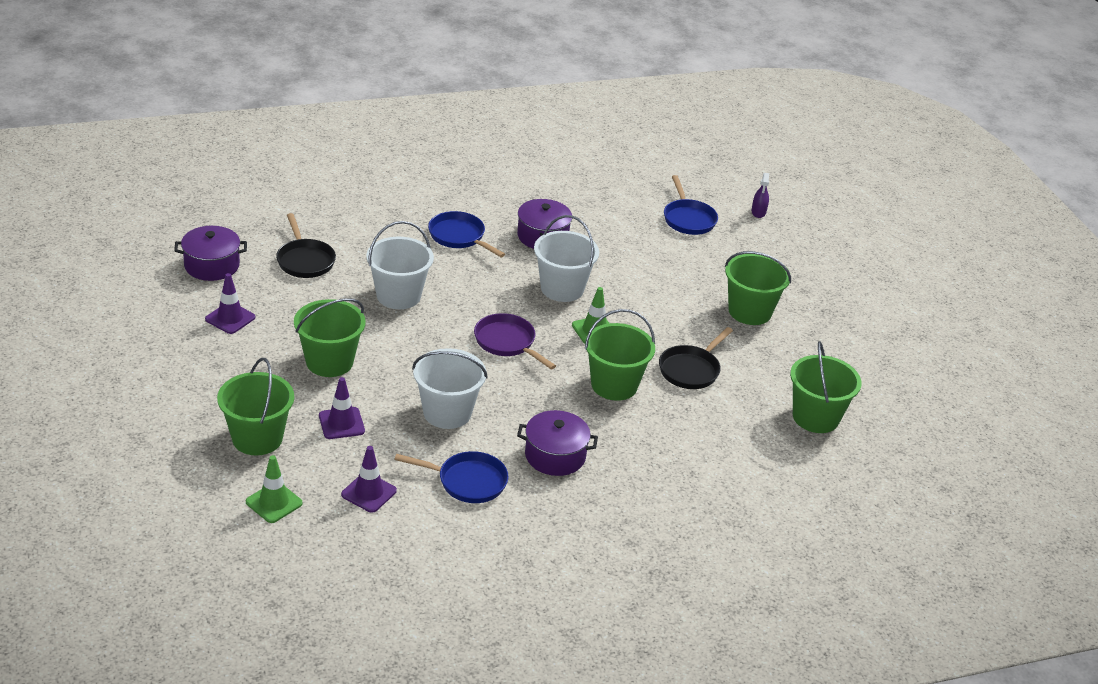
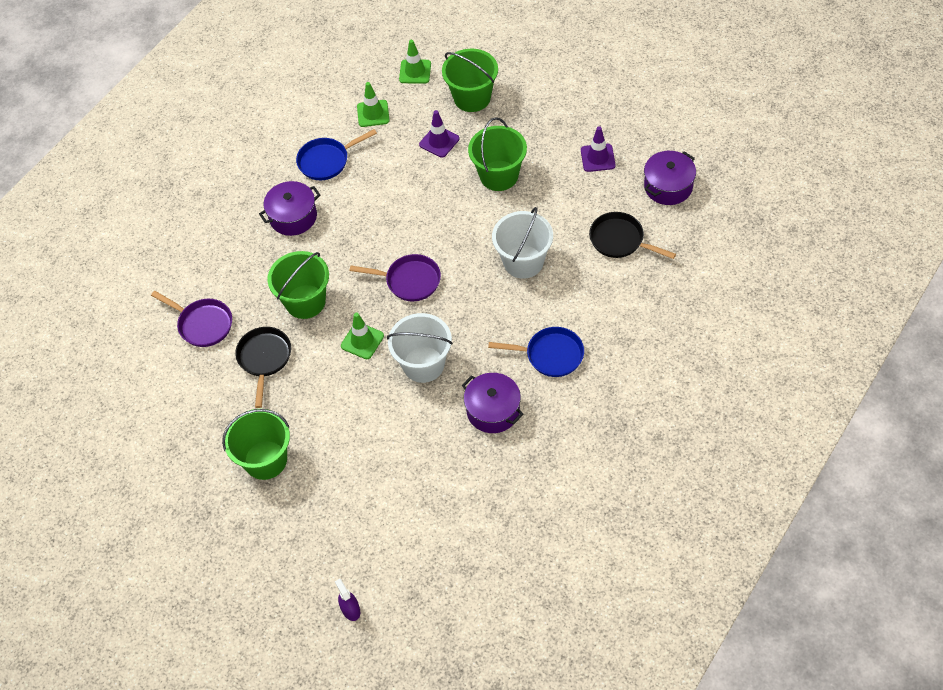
camera: 150 degrees right, 20 degrees up
purple traffic cone [341,446,397,513] -> green traffic cone [357,82,390,127]
white bucket [412,348,488,429] -> none
blue pan [664,175,718,235] -> none
green bucket [790,341,862,433] -> none
none -> purple pan [151,291,232,347]

